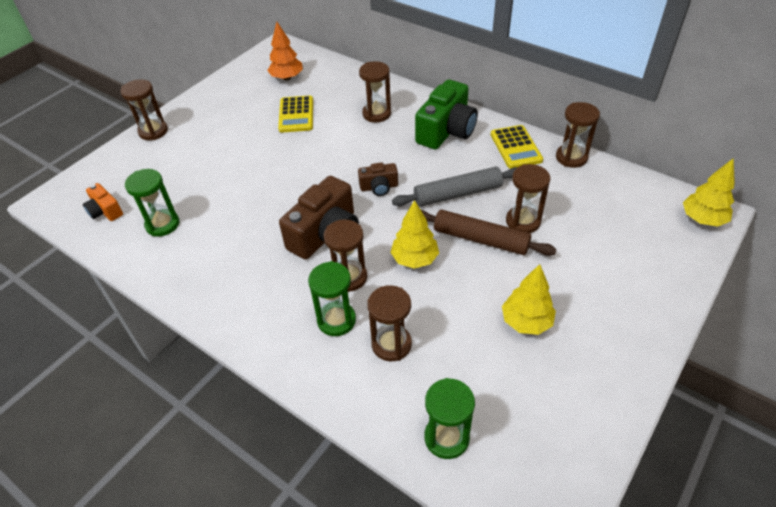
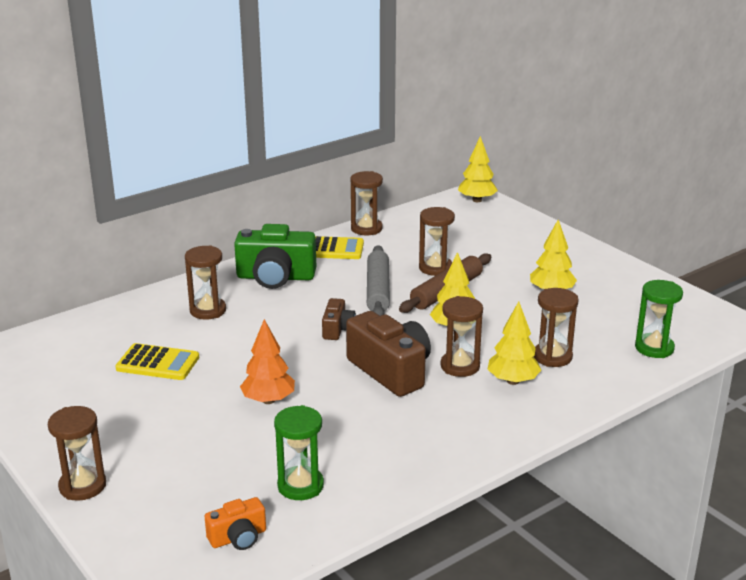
camera: 75 degrees left, 20 degrees down
orange tree [267,22,303,80] -> orange tree moved to [240,319,295,404]
green hourglass [308,261,356,336] -> yellow tree [487,302,541,385]
green camera [415,79,478,149] -> green camera turned 135 degrees clockwise [234,224,316,289]

